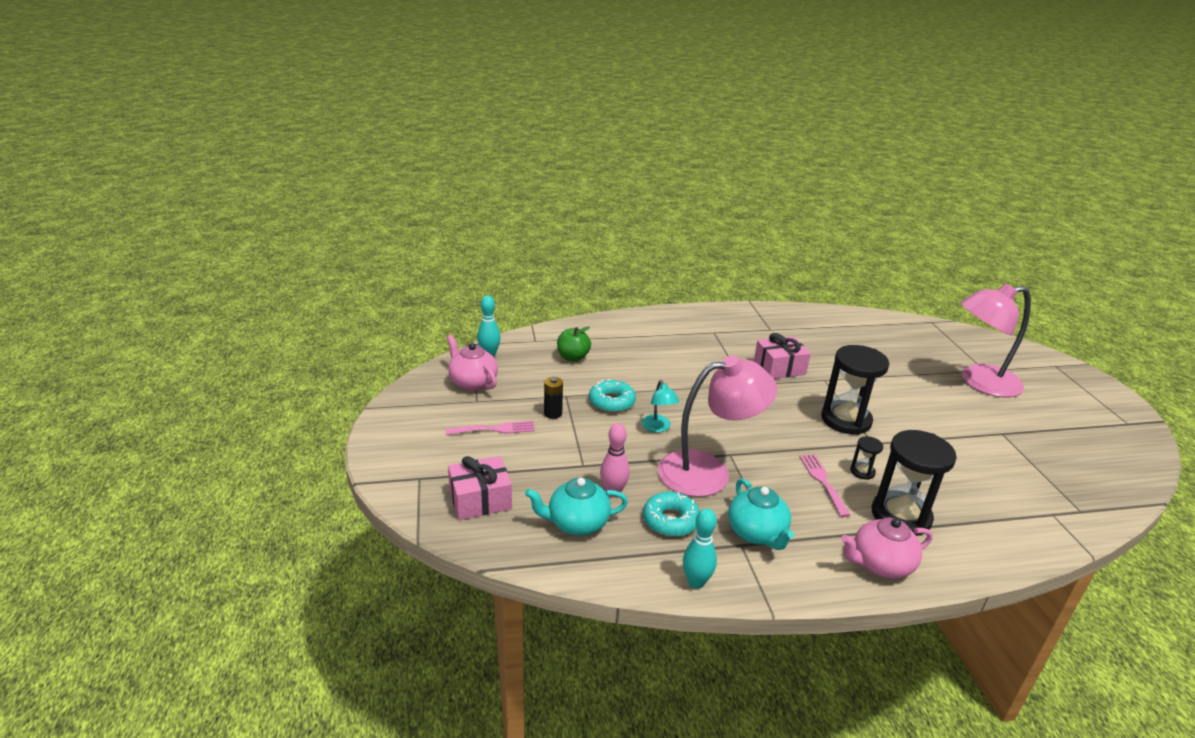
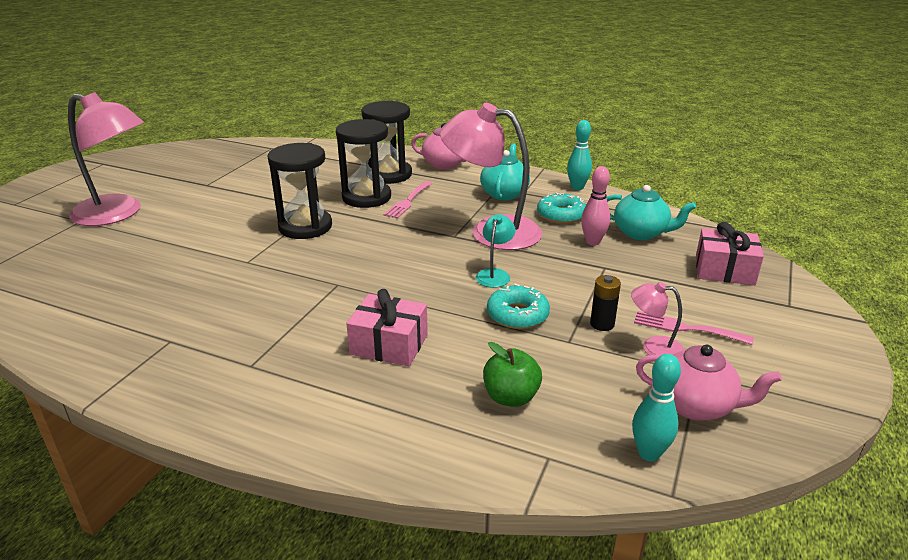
camera: 145 degrees left, 0 degrees up
pink teapot [447,335,498,391] -> pink teapot turned 60 degrees counterclockwise [636,345,782,421]
pink gift [754,333,811,379] -> pink gift moved to [346,289,428,366]
black hourglass [850,436,883,480] -> black hourglass [336,119,391,208], size x2.25
none -> pink lamp [631,282,684,355]

